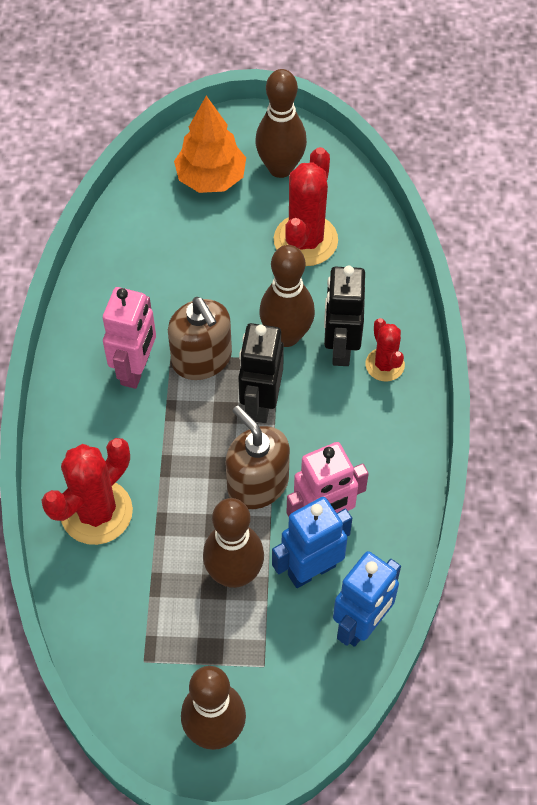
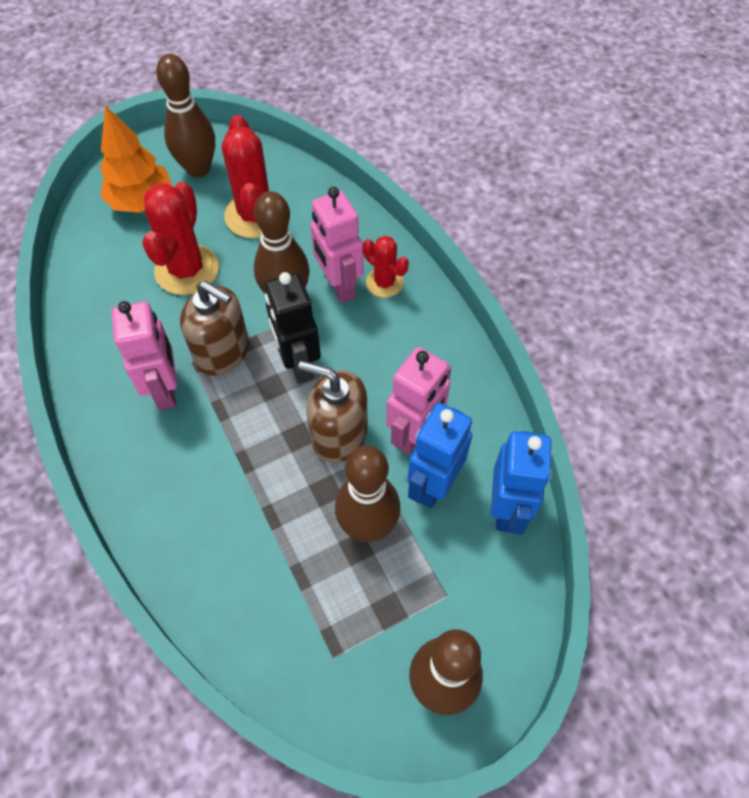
camera: 30 degrees left, 0 degrees up
red cactus [42,438,133,545] -> red cactus moved to [143,182,219,295]
black robot [324,266,365,366] -> pink robot [310,187,364,303]

